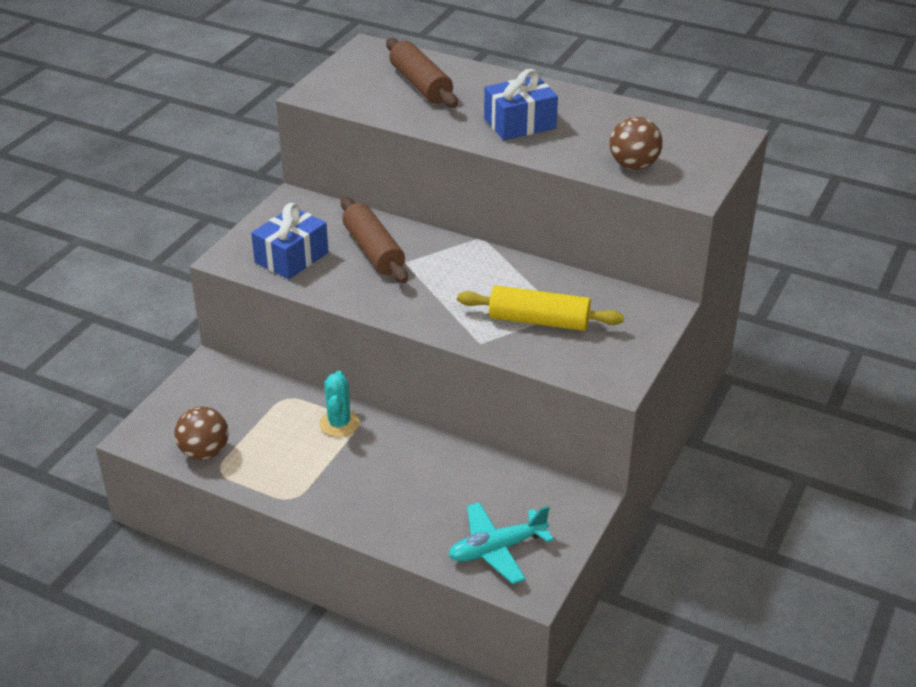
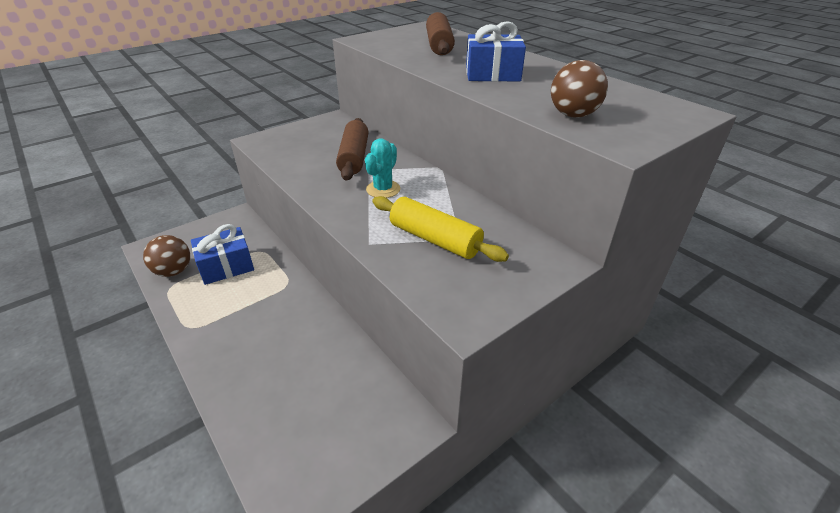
camera: 25 degrees right, 0 degrees up
blue gift [251,203,329,280] -> blue gift moved to [191,224,254,285]
turquoise cactus [319,371,360,437] -> turquoise cactus moved to [365,138,400,198]
turquoise plane [448,502,554,584] -> none

